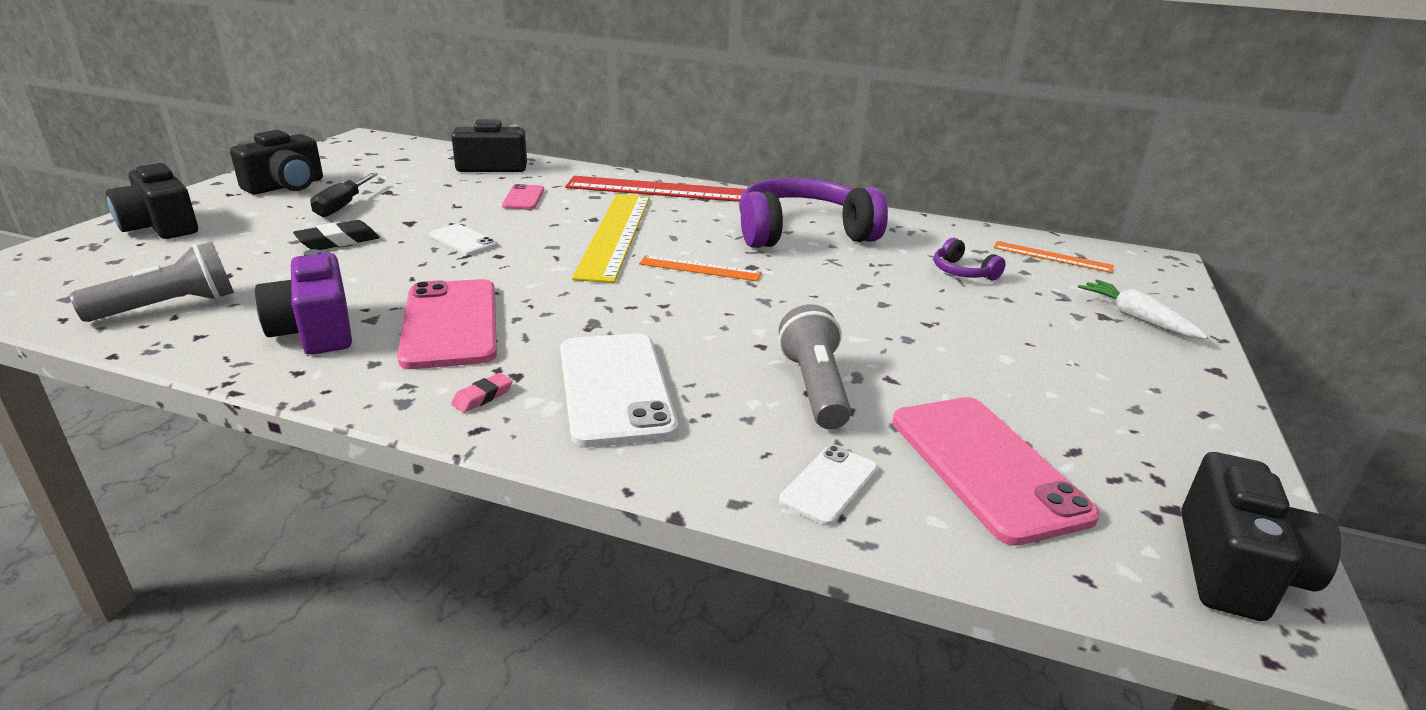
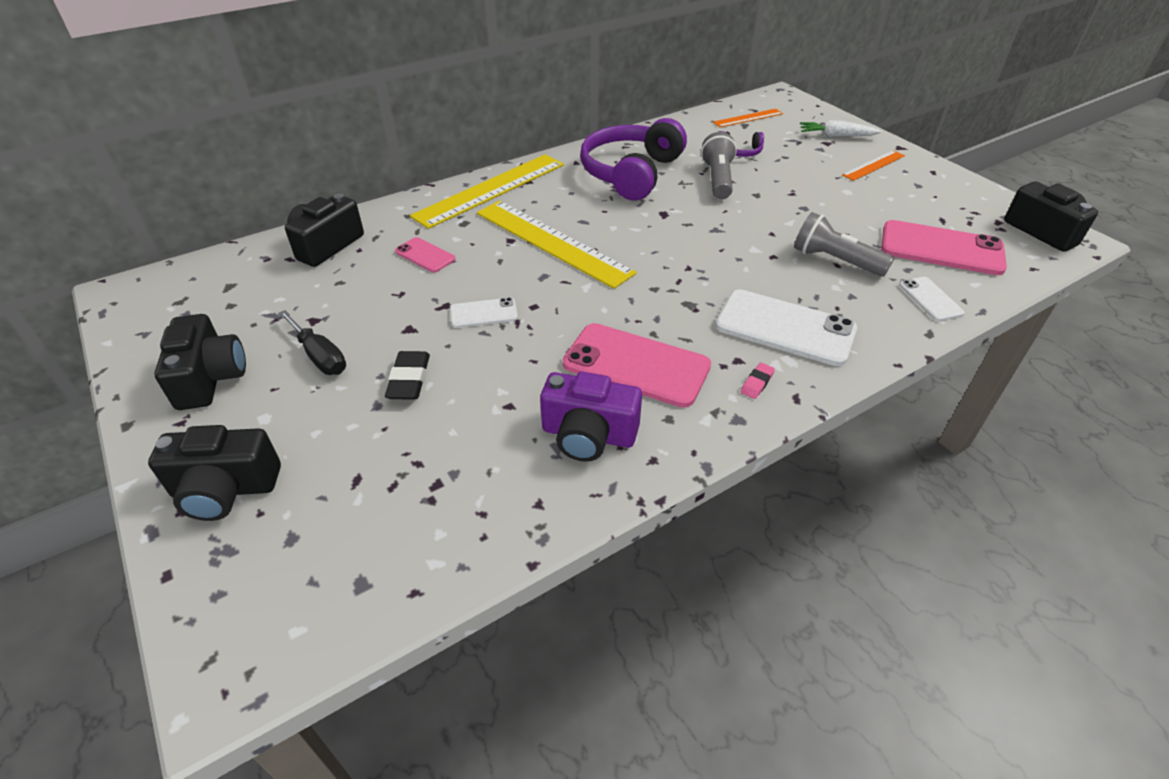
camera: 50 degrees left, 15 degrees up
grey flashlight [70,242,234,322] -> grey flashlight moved to [701,132,737,199]
pink eraser [451,373,513,413] -> pink eraser turned 45 degrees clockwise [741,362,775,399]
red ruler [565,176,745,202] -> yellow ruler [410,154,564,229]
orange ruler [639,255,762,281] -> orange ruler moved to [842,150,905,181]

